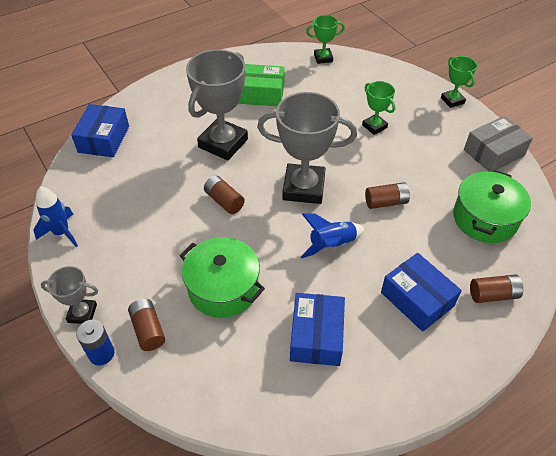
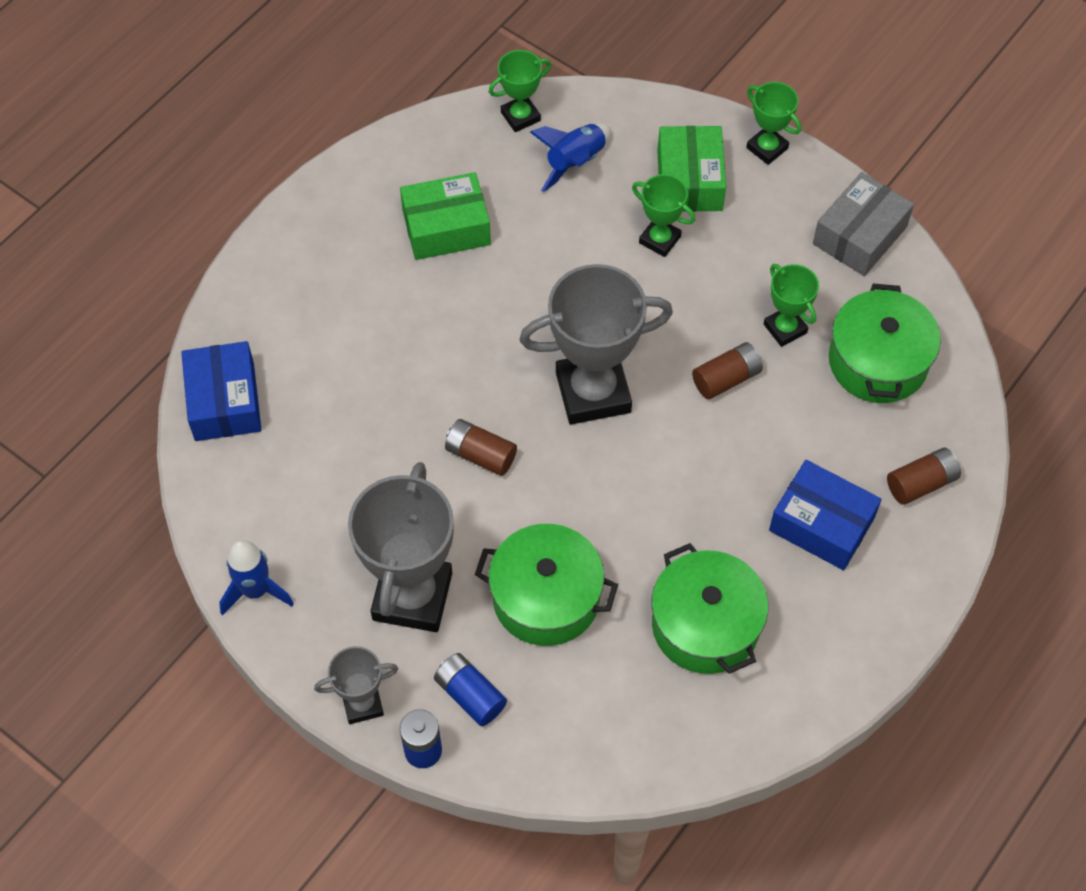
camera: 20 degrees left, 10 degrees up
brown battery [128,299,165,351] -> blue battery [434,653,507,726]
grey trophy [186,49,248,160] -> grey trophy moved to [348,462,454,632]
blue box [290,293,345,366] -> green pot [651,543,768,674]
blue rocket [301,213,364,258] -> blue rocket moved to [530,123,611,192]
none -> green box [657,126,726,212]
none -> green trophy [764,264,819,347]

